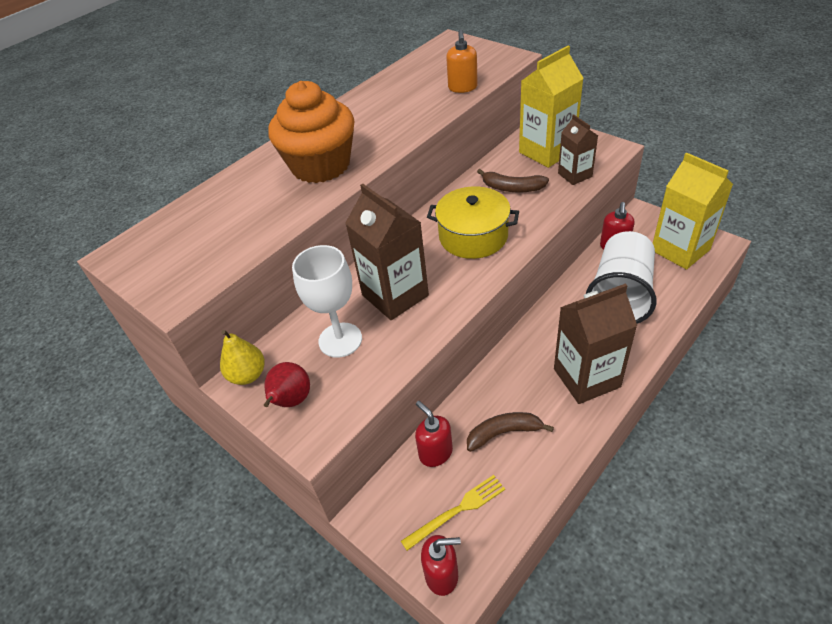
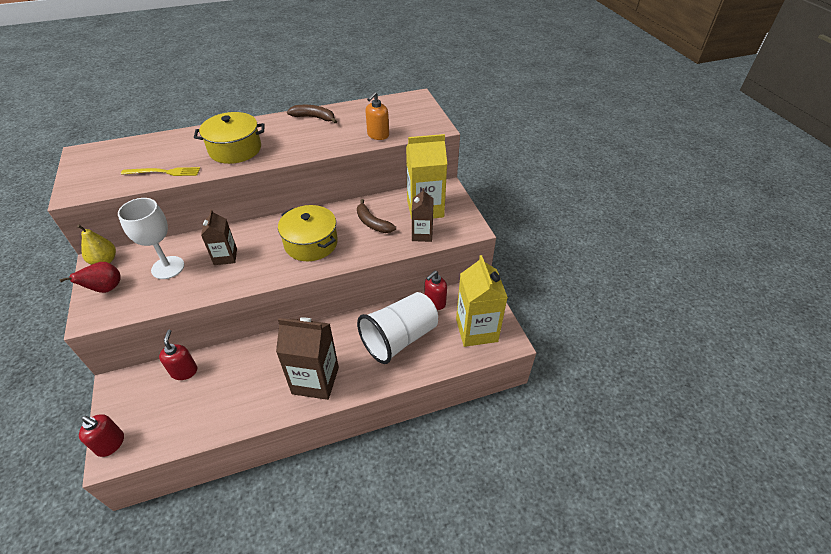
camera: 25 degrees right, 0 degrees up
orange cupcake [268,81,355,183] -> yellow pot [194,112,265,164]
brown carton [345,184,429,320] -> brown carton [201,209,237,265], size x0.58
yellow fork [401,475,505,551] -> yellow fork moved to [121,167,200,176]
brown banana [467,412,554,452] -> brown banana moved to [287,105,337,123]

